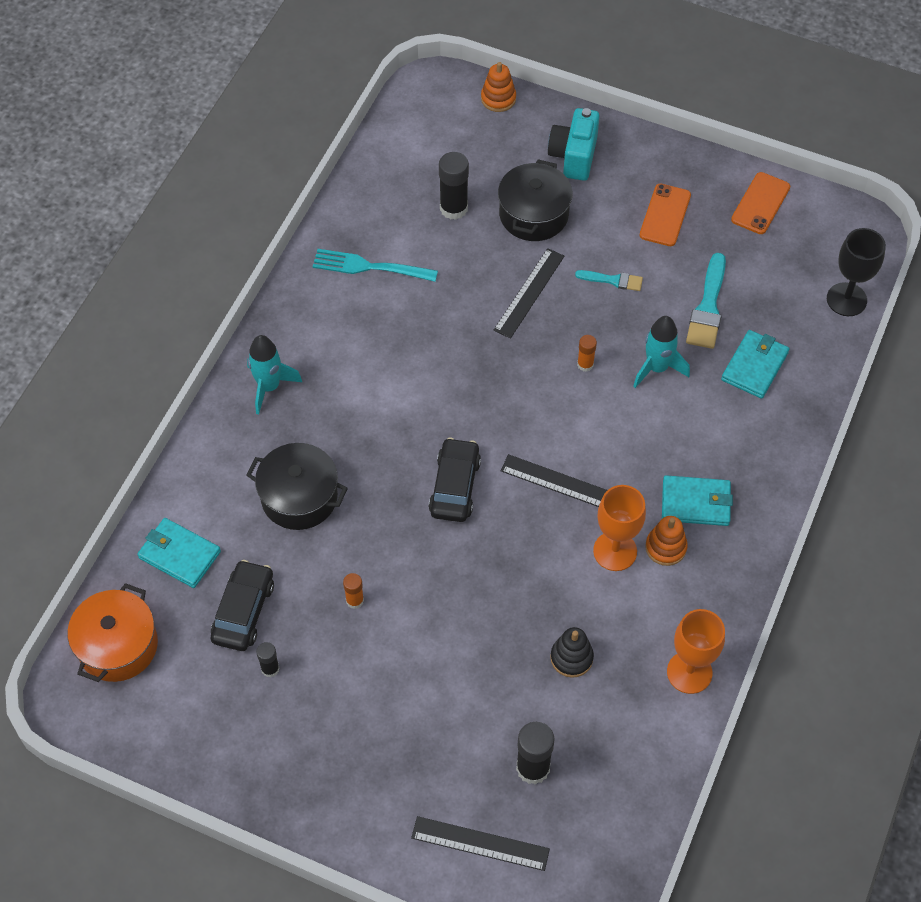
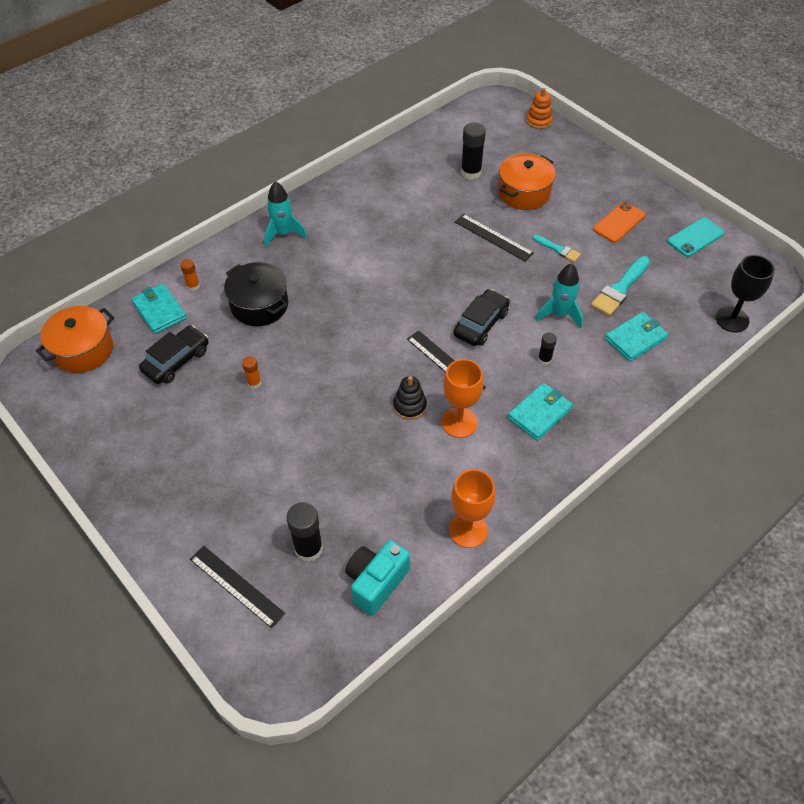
camera: 25 degrees right, 5 degrees down
black glue stick [256,642,280,678] -> black glue stick moved to [538,332,557,365]
turquoise fork [313,249,438,282] -> none
black car [429,438,481,522] -> black car moved to [454,289,510,346]
black ruler [494,248,564,338] -> black ruler turned 75 degrees clockwise [455,214,534,262]
black pot [498,159,573,241] -> orange pot [498,153,556,210]
turquoise camera [548,108,600,181] -> turquoise camera moved to [345,540,410,616]
black stacking toy [551,627,594,678] -> black stacking toy moved to [393,376,427,420]
orange glue stick [577,335,597,372] -> orange glue stick moved to [180,259,200,291]
orange stacking toy [645,516,688,566] -> none
turquoise wallet [662,475,733,526] -> turquoise wallet turned 75 degrees counterclockwise [508,383,573,441]
orange phone [731,172,790,234] -> turquoise phone [667,218,724,257]

